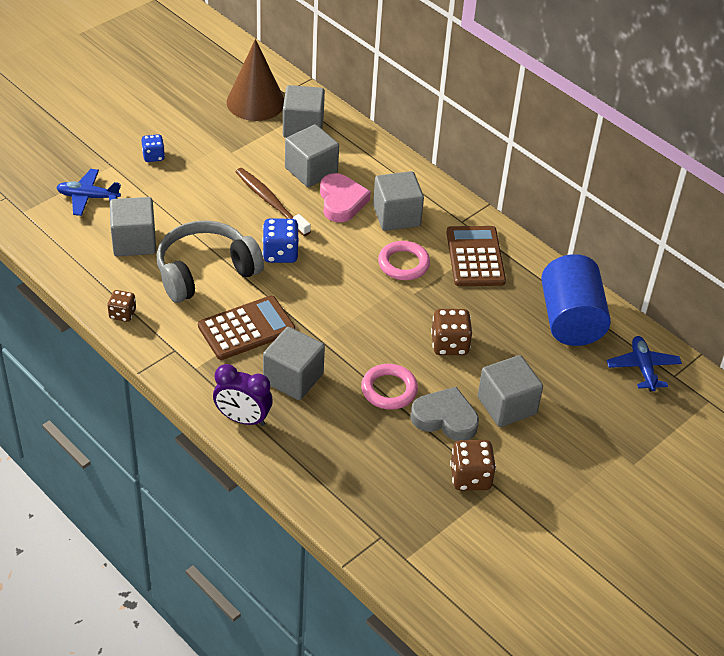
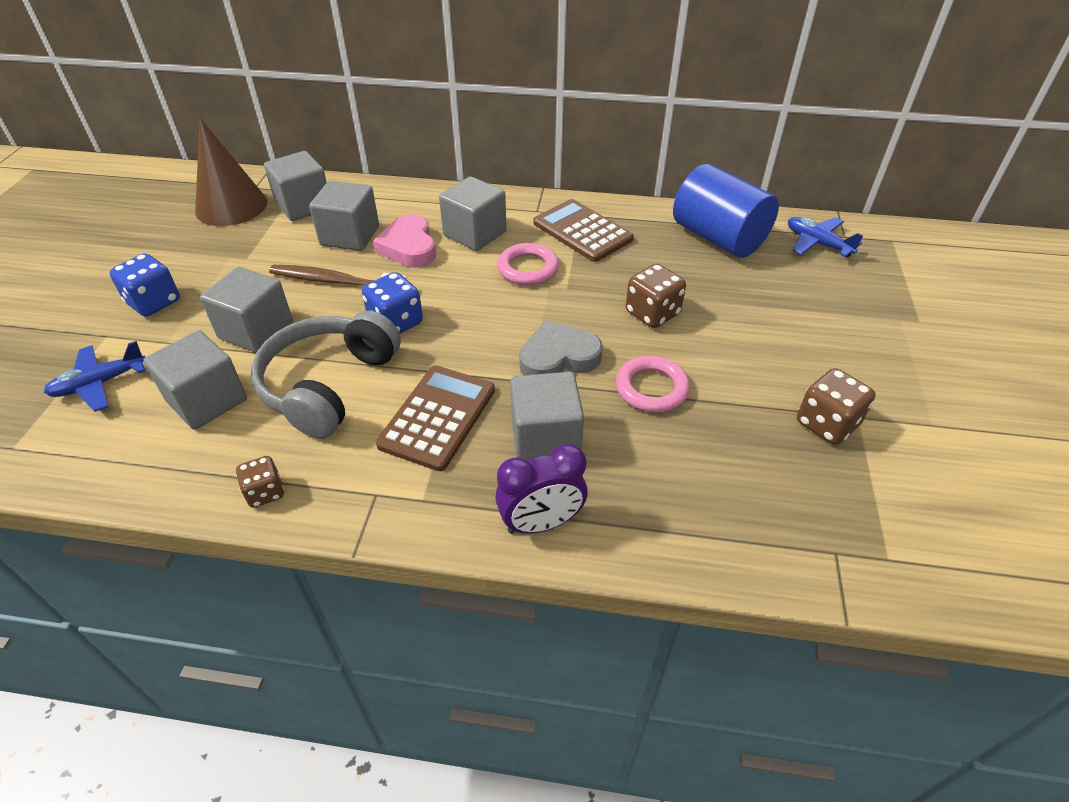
camera: 35 degrees left, 0 degrees up
blue dice [142,134,165,162] -> blue dice [109,253,180,317], size x1.56
pink heart [320,173,371,222] -> pink heart turned 150 degrees counterclockwise [373,214,436,267]
grey heart [410,387,479,441] -> grey heart moved to [519,320,603,375]
grey cube [478,355,543,427] -> grey cube moved to [200,267,293,353]

